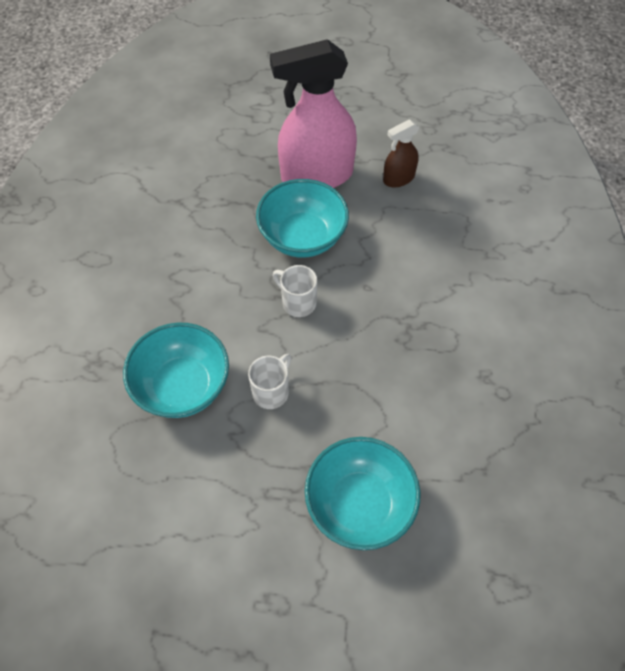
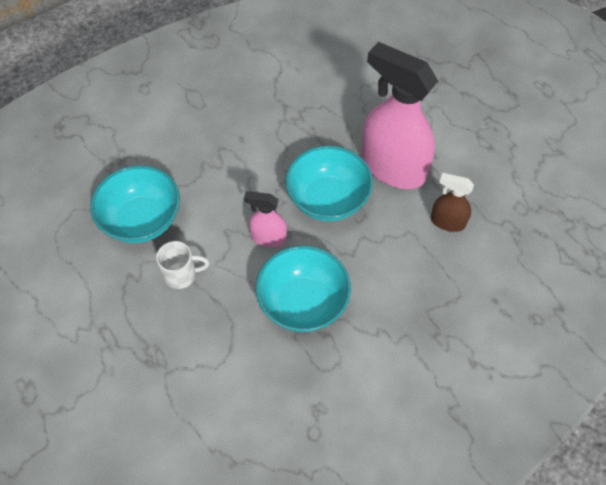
camera: 50 degrees right, 0 degrees up
white mug [273,265,317,317] -> pink spray bottle [244,191,287,247]
turquoise bowl [305,437,421,550] -> turquoise bowl moved to [256,245,351,332]

